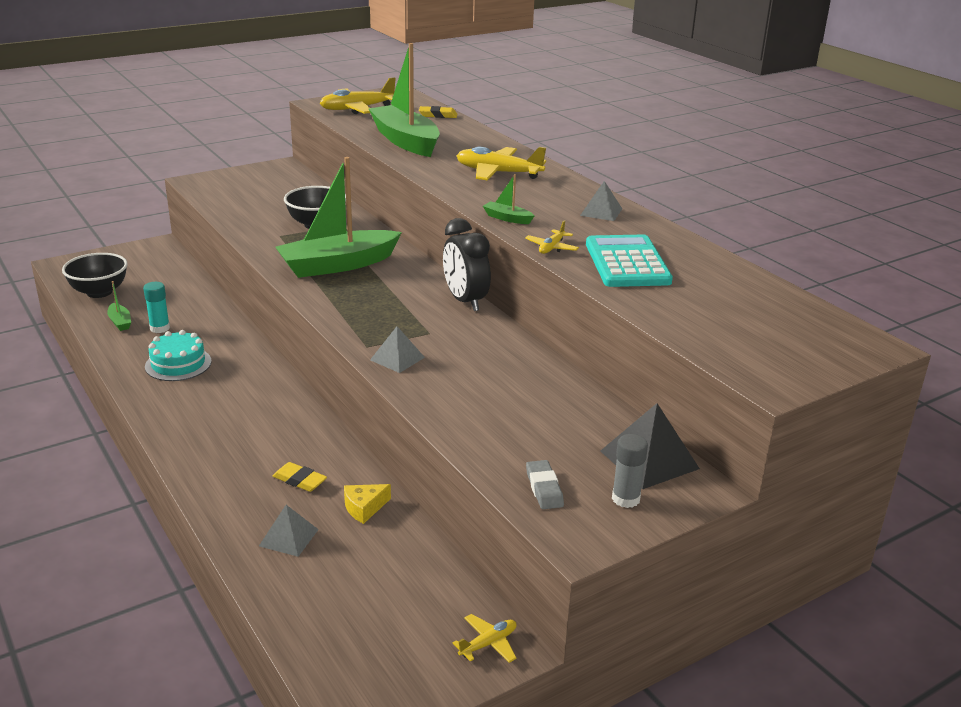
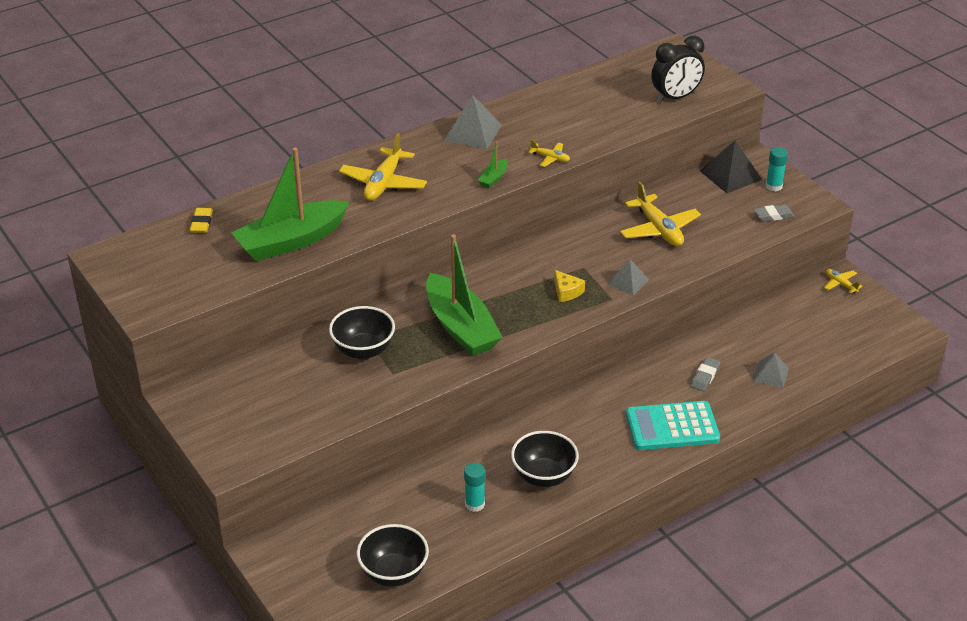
camera: 90 degrees left, 10 degrees up
green boat [107,281,131,331] -> none
turquoise cake [145,330,212,381] -> black bowl [511,431,579,487]
yellow eraser [272,462,327,492] -> grey eraser [690,357,721,391]
yellow plane [320,77,396,114] -> yellow plane moved to [620,182,701,246]
yellow cheese [344,484,391,524] -> yellow cheese moved to [554,270,585,302]
black clock [443,218,491,311] -> black clock moved to [651,36,705,103]
grey pyramid [580,181,622,221] -> grey pyramid [444,96,502,149], size x1.57
turquoise calculator [586,235,673,287] -> turquoise calculator moved to [626,401,720,450]
grey glue stick [612,434,648,508] -> turquoise glue stick [765,147,788,192]

